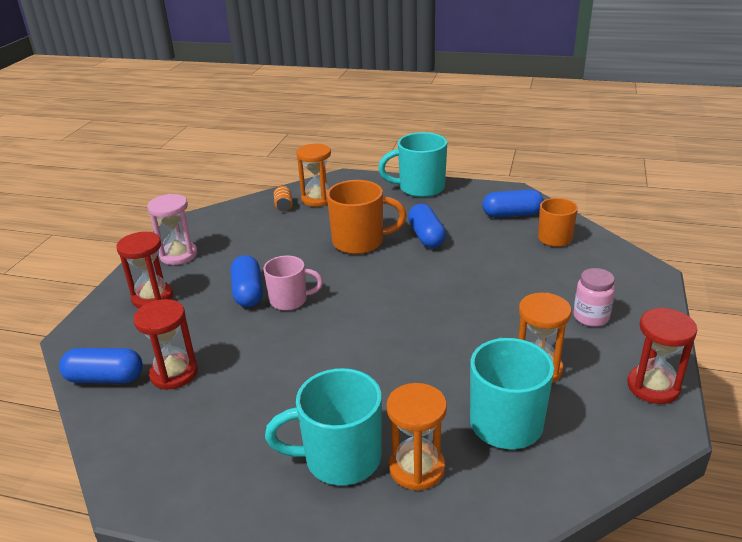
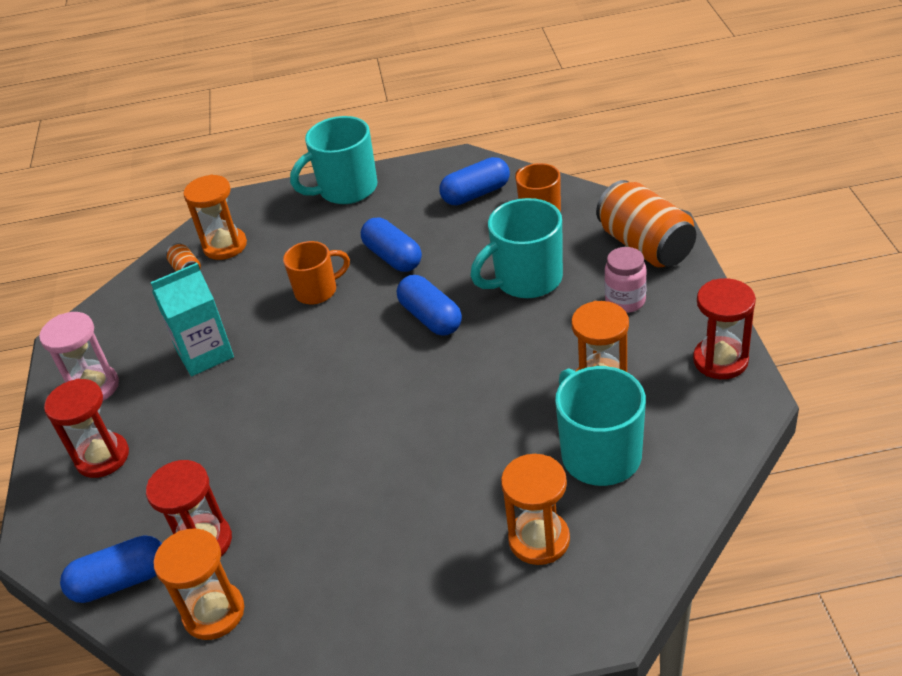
camera: 20 degrees left, 10 degrees up
blue capsule [231,255,263,307] -> blue capsule moved to [397,275,462,336]
pink mug [263,256,323,311] -> none
turquoise mug [265,368,382,485] -> turquoise mug moved to [470,198,563,298]
orange mug [327,180,407,254] -> orange mug [283,241,350,304], size x0.65
none -> turquoise carton [151,263,234,376]
none -> orange hourglass [153,528,244,640]
none -> orange can [596,180,696,267]

